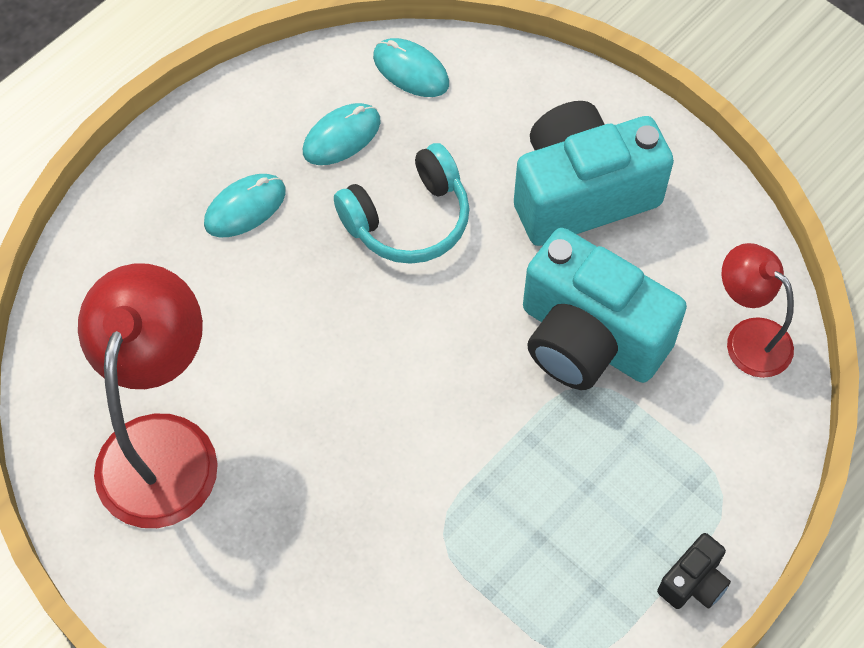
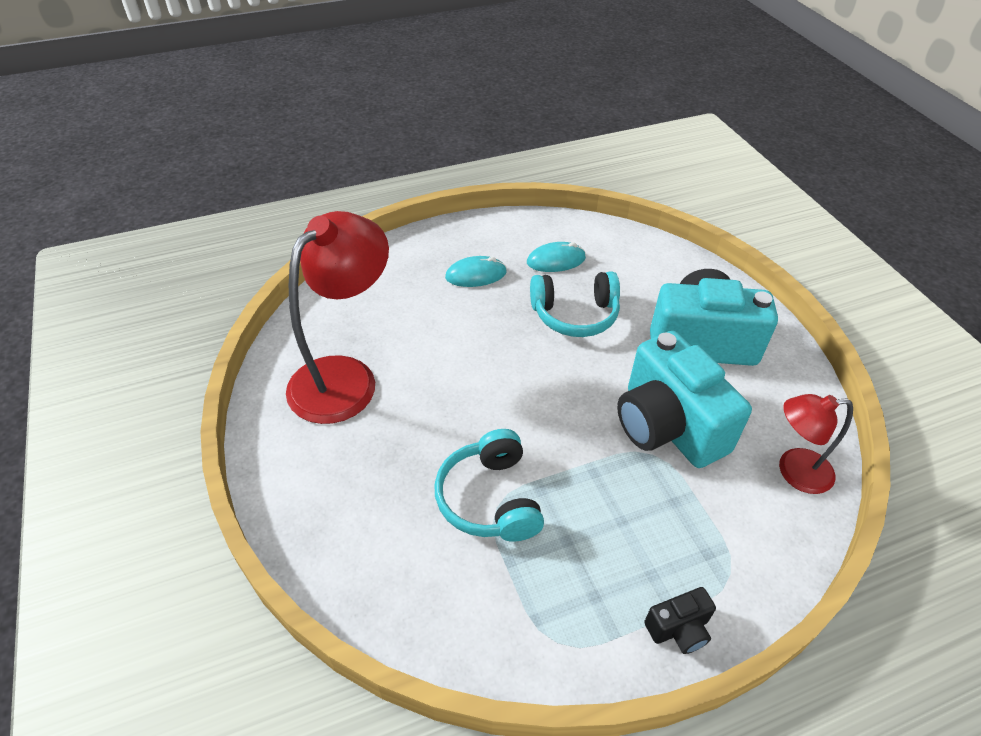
camera: 25 degrees right, 15 degrees down
turquoise mouse [373,38,449,97] -> none
red lamp [722,243,794,378] -> red lamp turned 75 degrees counterclockwise [779,394,853,494]
none -> turquoise headphones [434,429,544,542]

